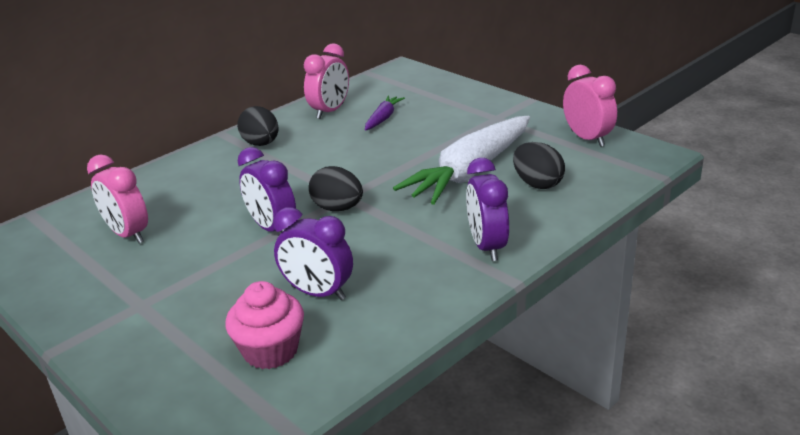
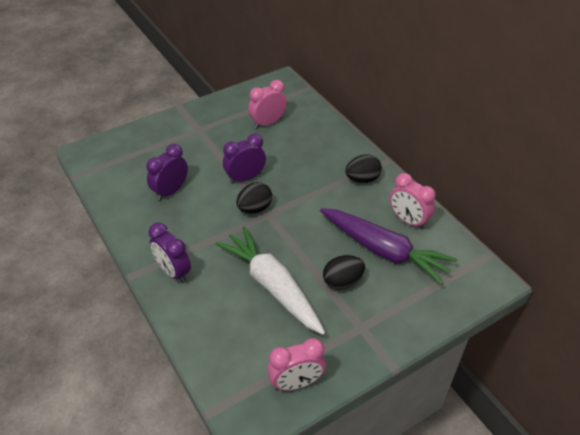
camera: 100 degrees right, 15 degrees up
pink cupcake [225,281,304,369] -> none
purple carrot [365,96,405,131] -> purple carrot [320,208,458,285], size x2.21
purple clock [466,158,509,261] -> purple clock turned 135 degrees counterclockwise [149,223,191,283]
black egg [513,142,565,189] -> black egg moved to [323,255,365,290]

